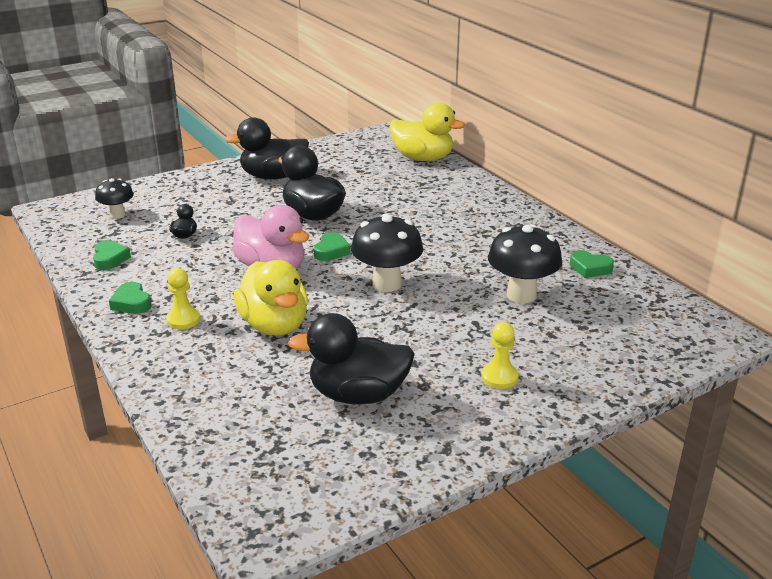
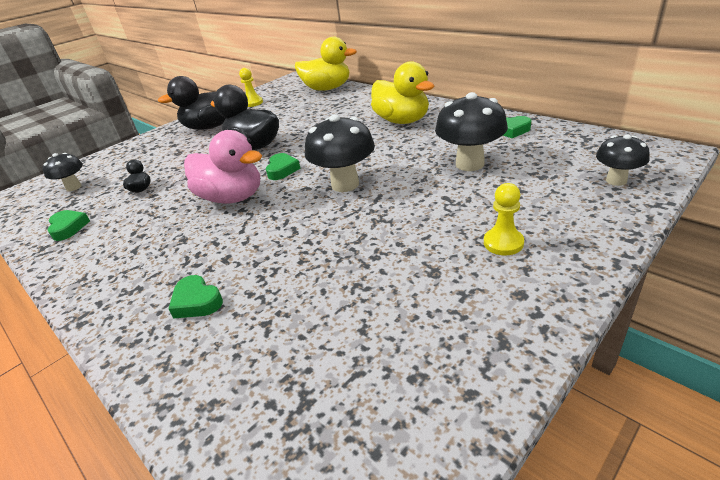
camera: 10 degrees left, 5 degrees up
green heart [109,282,152,314] -> green heart moved to [168,275,223,319]
yellow pawn [166,268,201,329] -> yellow pawn moved to [239,68,263,107]
yellow duck [234,260,308,336] -> yellow duck moved to [371,61,434,124]
black duck [288,313,415,404] -> none
none -> black mushroom [596,134,650,186]

